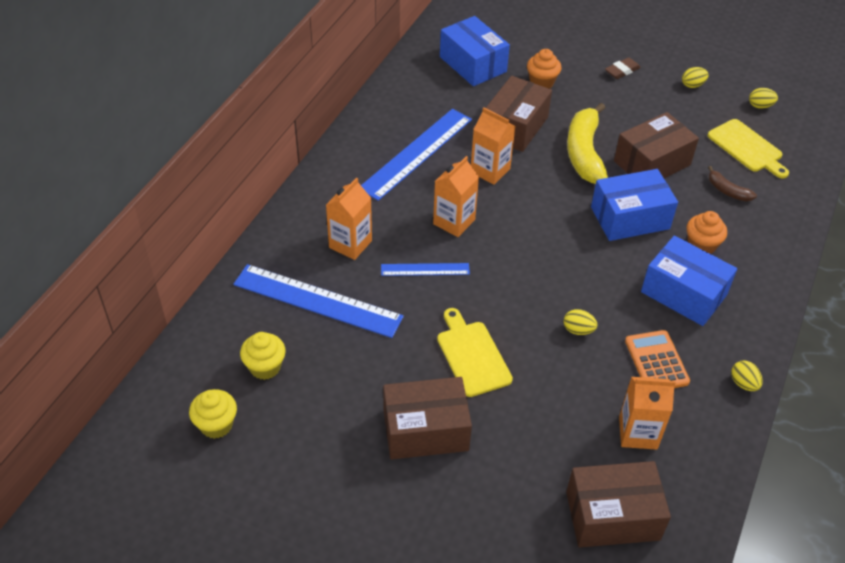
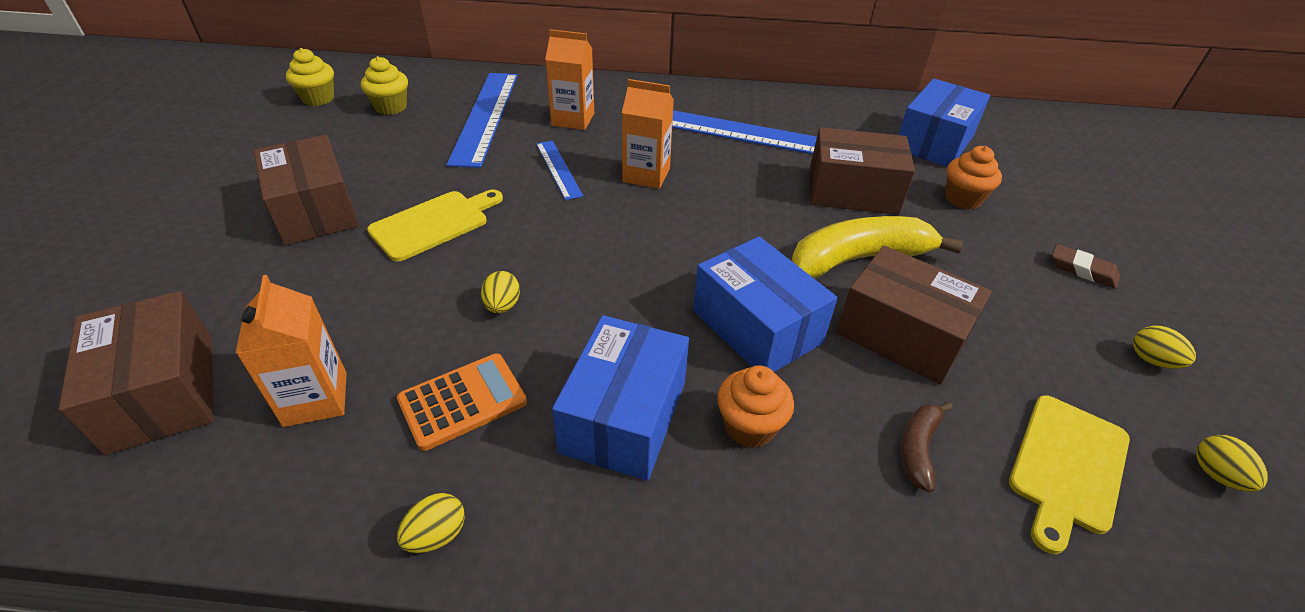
camera: 70 degrees right, 5 degrees down
orange carton [471,107,515,185] -> none

